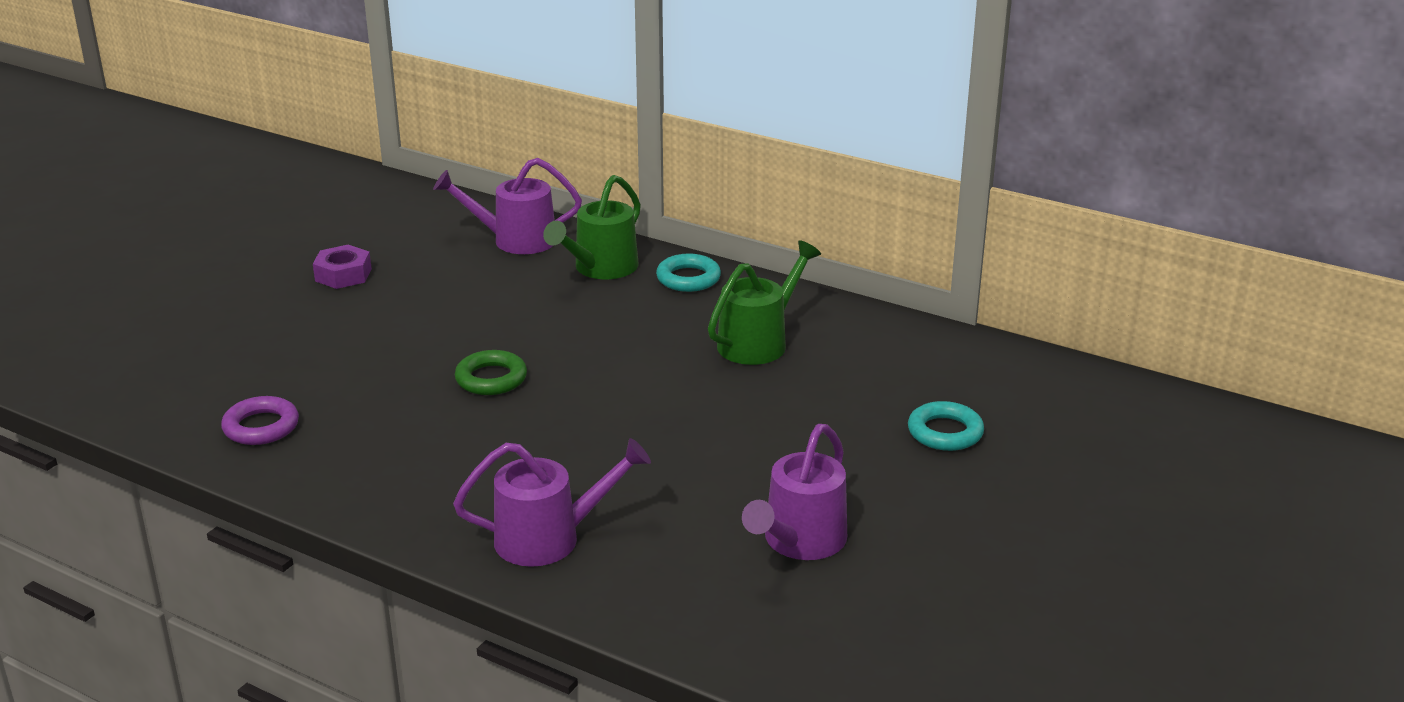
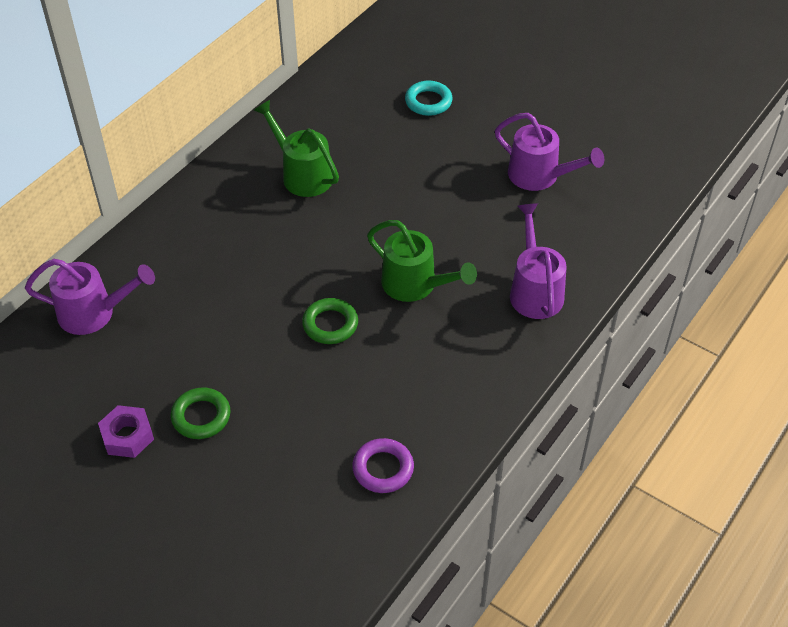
camera: 85 degrees left, 20 degrees up
purple watering can [433,158,582,254] -> purple watering can turned 90 degrees counterclockwise [25,259,155,335]
green watering can [543,175,641,279] -> green watering can moved to [367,220,477,302]
turquoise ring [656,254,721,292] -> none
none -> green ring [171,388,230,439]

